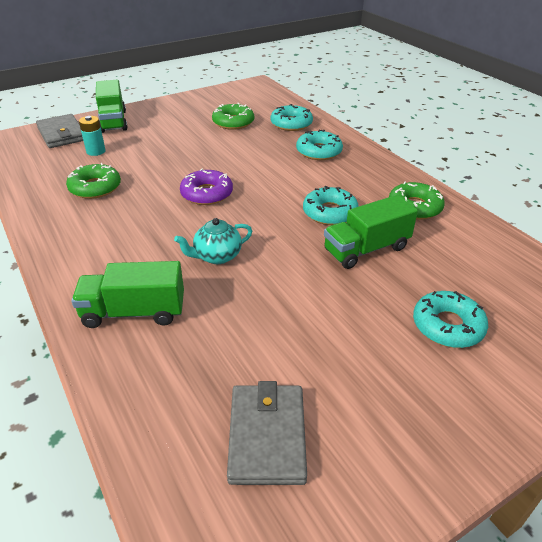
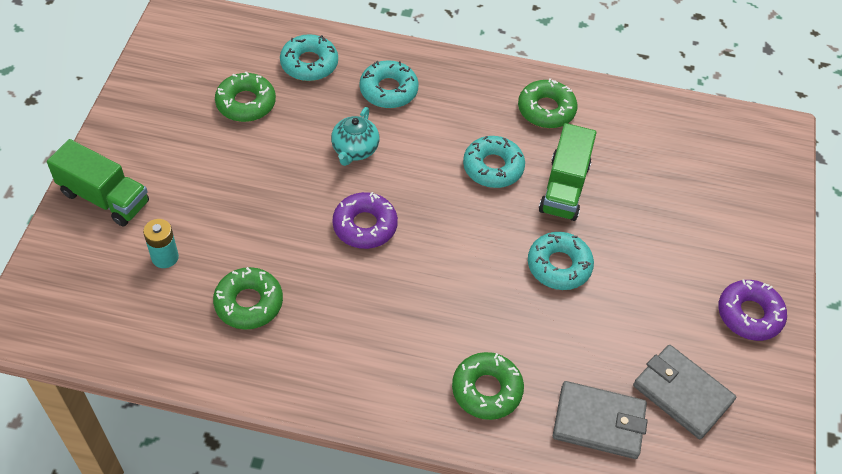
camera: 50 degrees left, 15 degrees up
grey wallet [36,114,83,148] -> grey wallet moved to [553,381,648,459]
green truck [71,261,184,328] -> green donut [452,352,524,420]
turquoise teapot [174,218,252,264] -> turquoise teapot moved to [331,107,379,166]
turquoise donut [413,291,488,348] -> turquoise donut moved to [528,232,594,290]
none -> purple donut [718,280,787,341]

